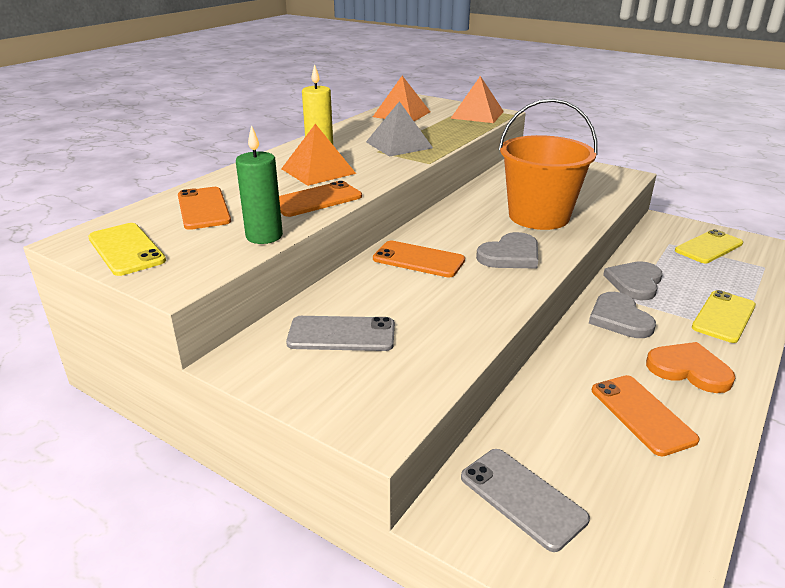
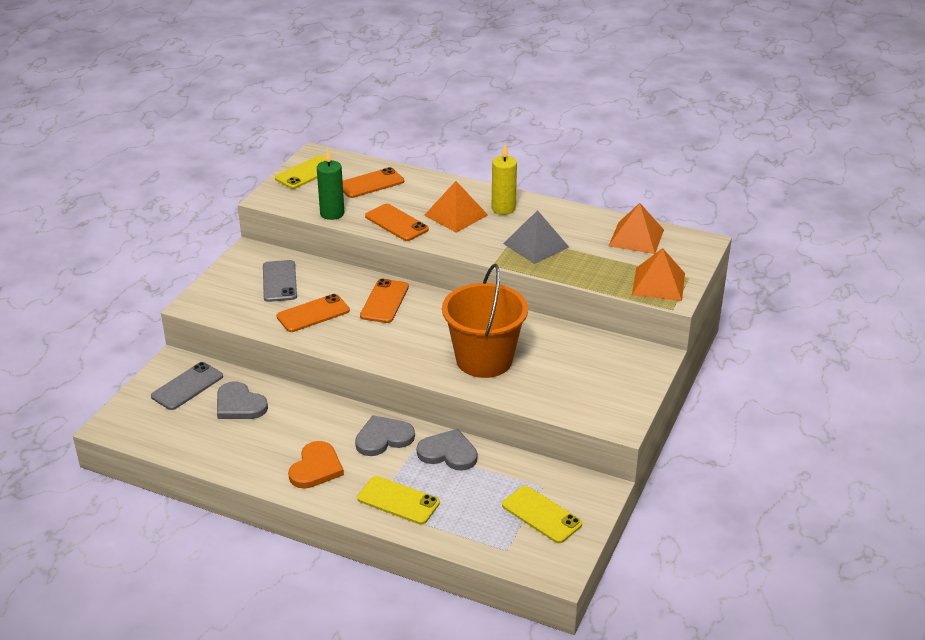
camera: 80 degrees right, 5 degrees up
grey heart [476,232,538,269] -> grey heart moved to [217,381,268,419]
orange phone [592,375,700,456] -> orange phone moved to [276,294,350,332]

